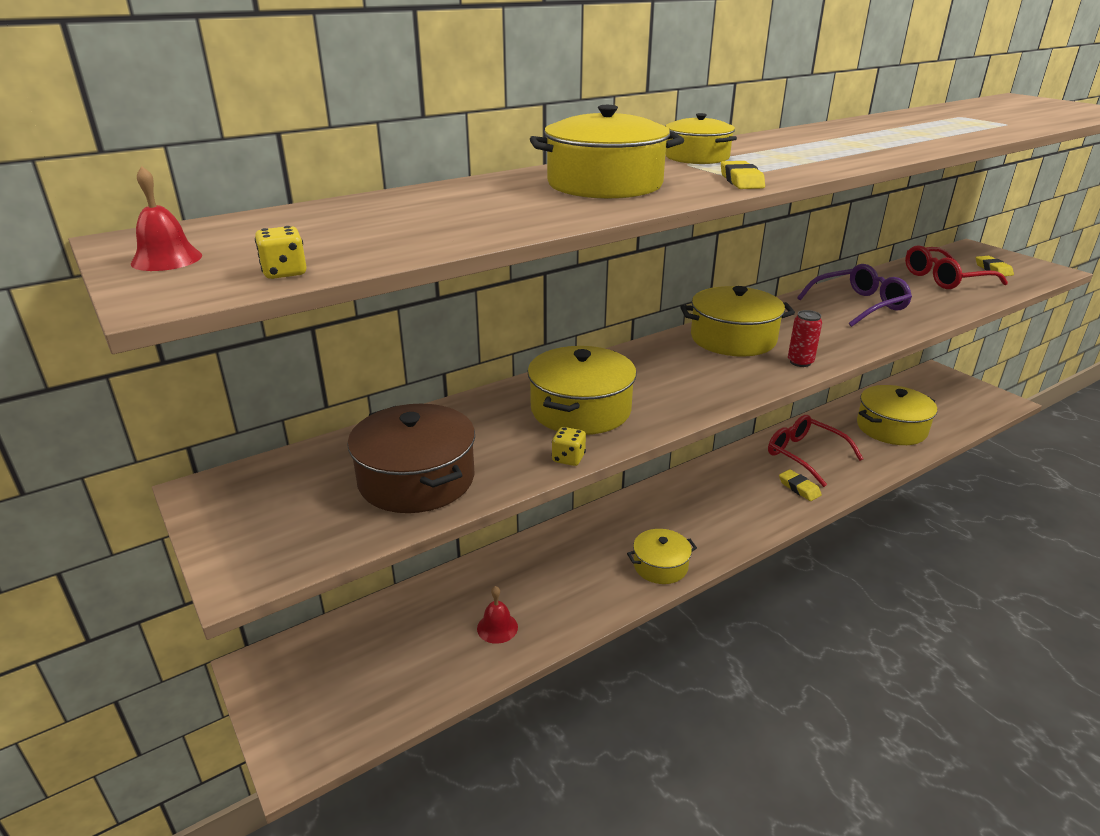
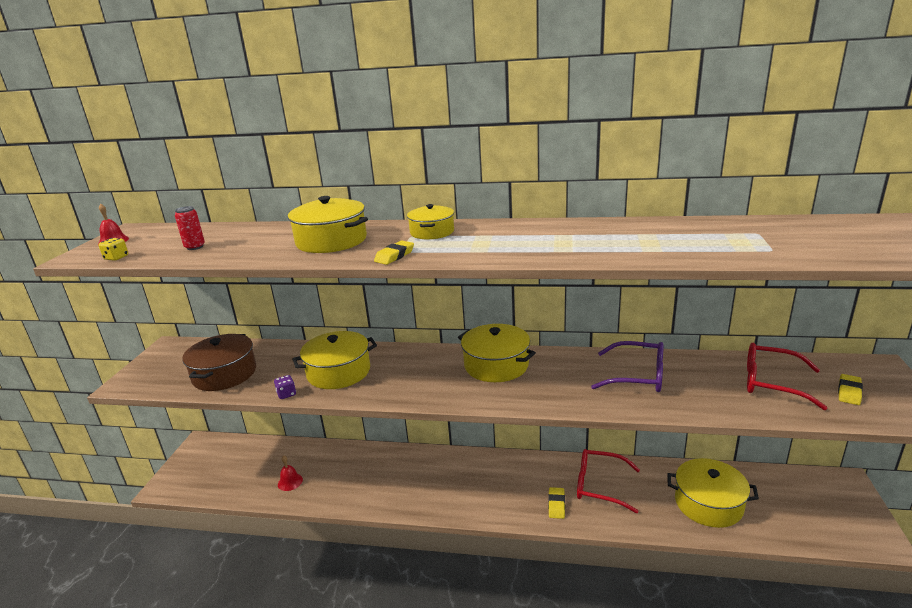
camera: 45 degrees right, 5 degrees down
yellow dice [552,427,586,466] -> purple dice [274,375,296,399]
yellow pot [627,529,697,584] -> none
red glasses [768,415,863,487] -> red glasses turned 75 degrees counterclockwise [577,449,640,513]
red can [788,310,822,367] -> red can moved to [175,206,205,250]

